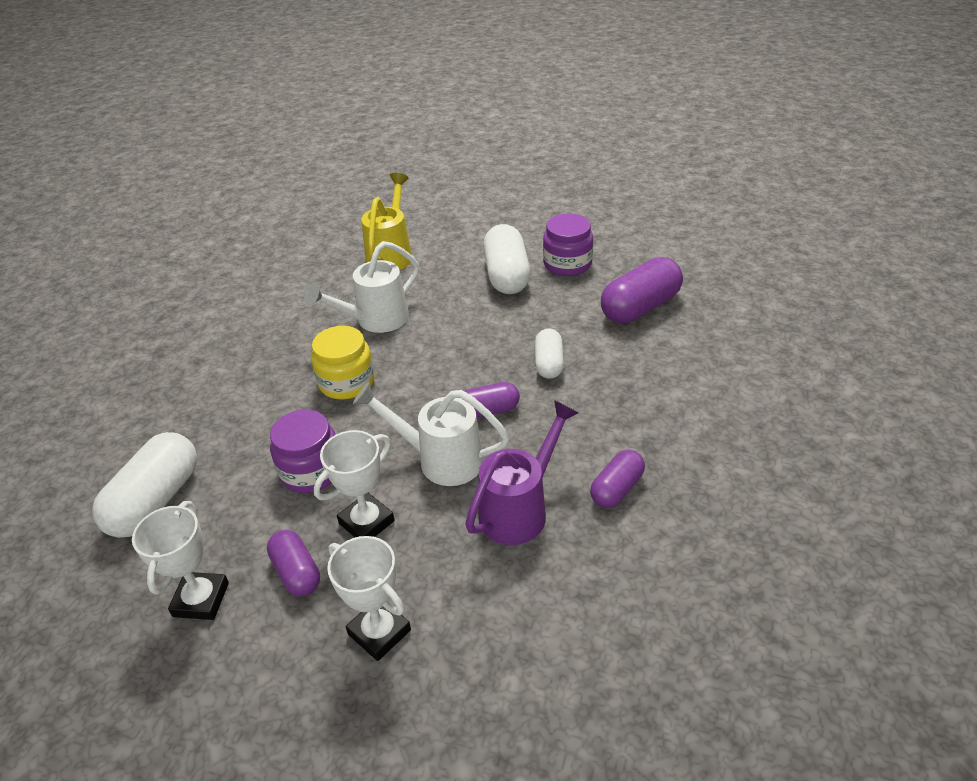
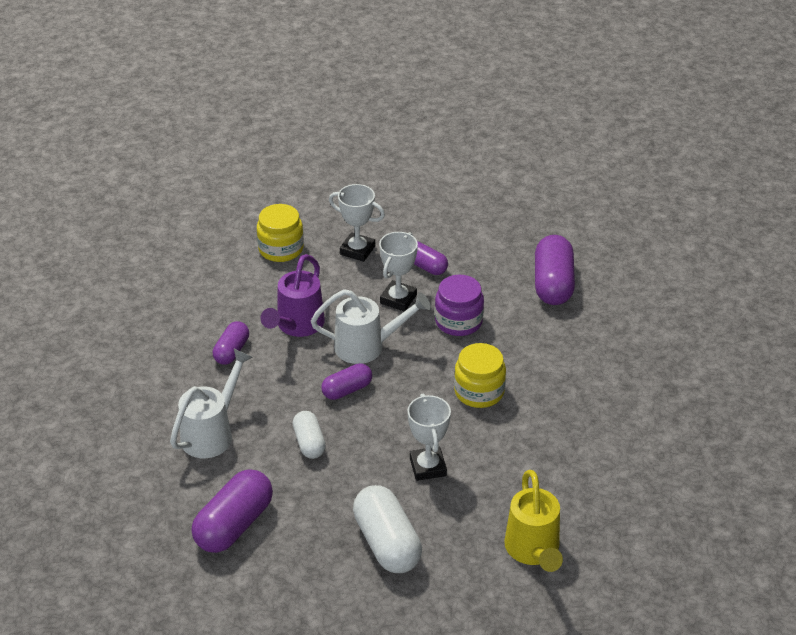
camera: 160 degrees right, 0 degrees up
white capsule [92,432,197,538] -> purple capsule [535,235,575,305]
white trophy [132,501,229,620] -> white trophy moved to [407,393,451,481]
white watering can [304,241,419,333] -> white watering can moved to [170,349,253,458]
purple jar [543,213,593,276] -> none
none -> yellow jar [257,204,304,262]

